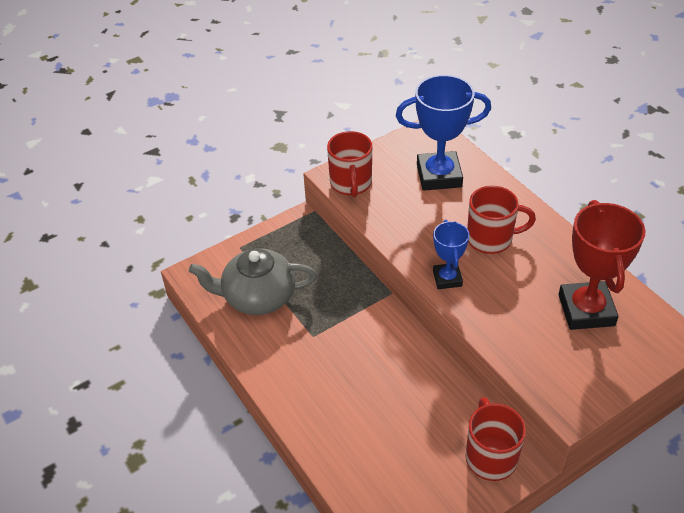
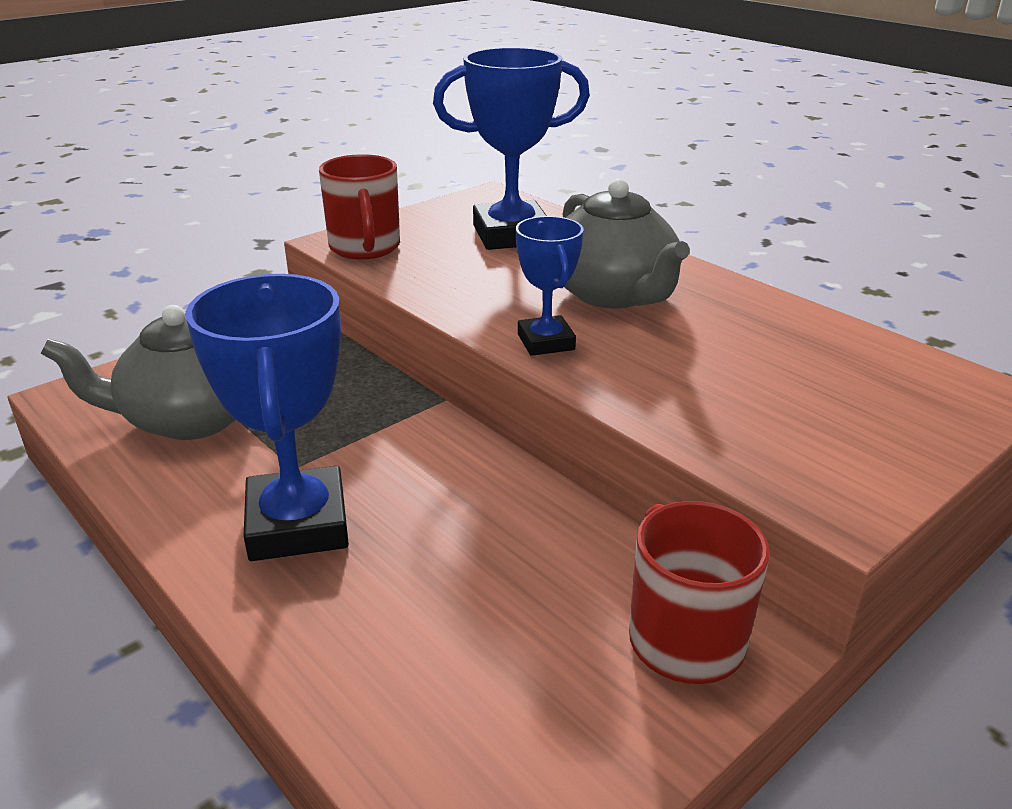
camera: 10 degrees left, 15 degrees down
red mug [467,186,536,254] -> grey teapot [562,178,690,309]
red trophy [558,200,645,330] -> none
none -> blue trophy [186,274,349,561]

